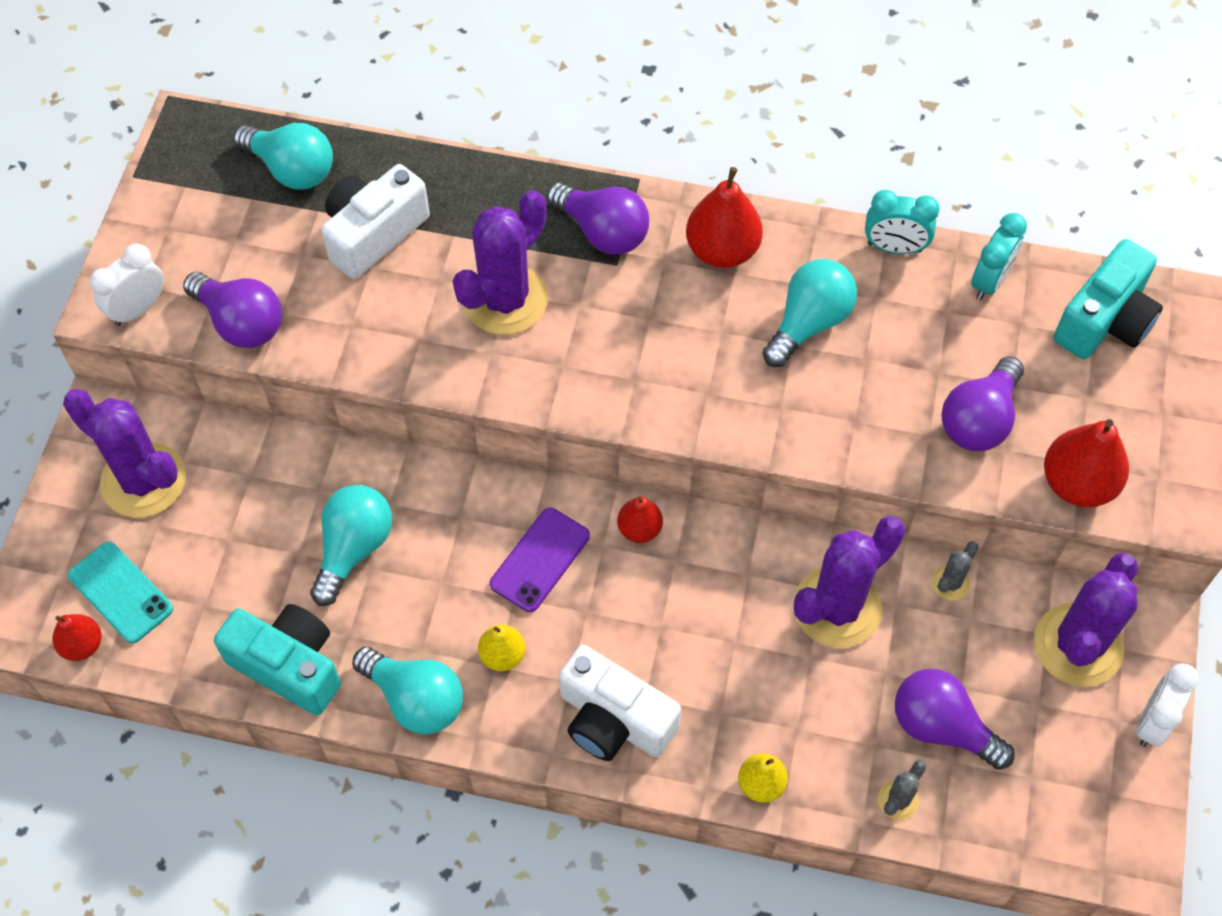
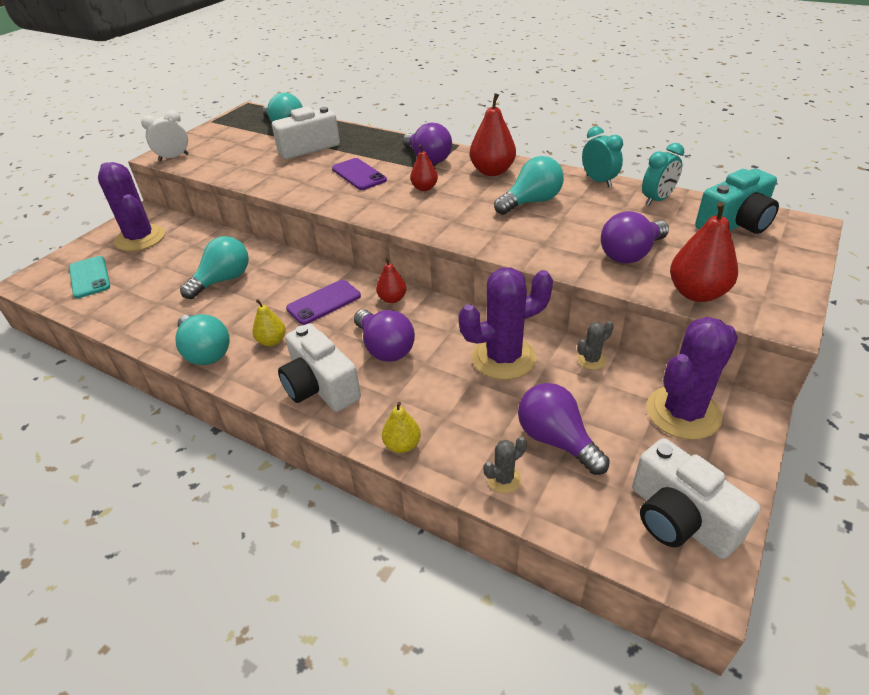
camera: 20 degrees right, 20 degrees down
red pear [53,614,101,661] -> red pear moved to [410,145,438,191]
purple light bulb [183,272,282,348] -> purple light bulb moved to [354,309,415,362]
turquoise camera [214,604,341,715] -> none
purple cactus [453,190,548,335] -> purple phone [332,158,387,190]
turquoise clock [865,190,939,254] -> turquoise clock turned 150 degrees counterclockwise [582,126,623,187]
white clock [1136,663,1199,747] -> none
none -> white camera [632,438,761,559]

